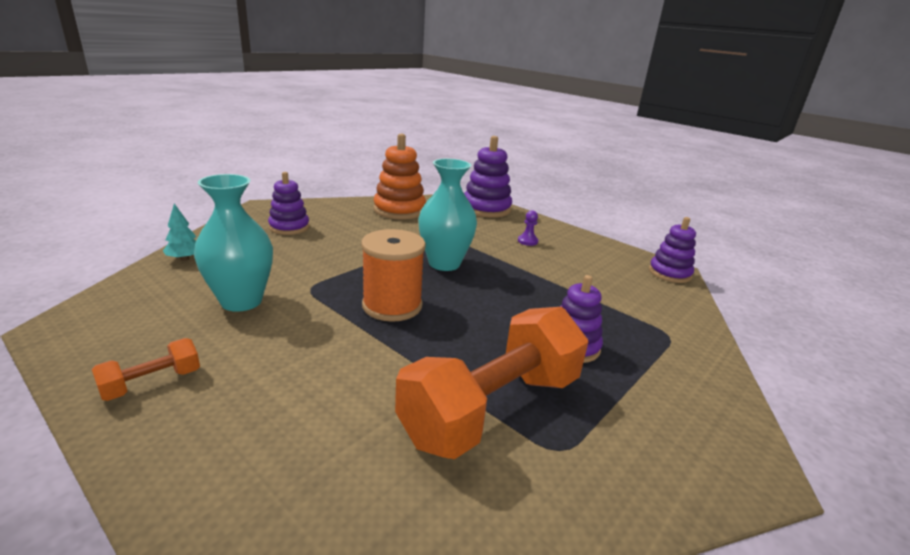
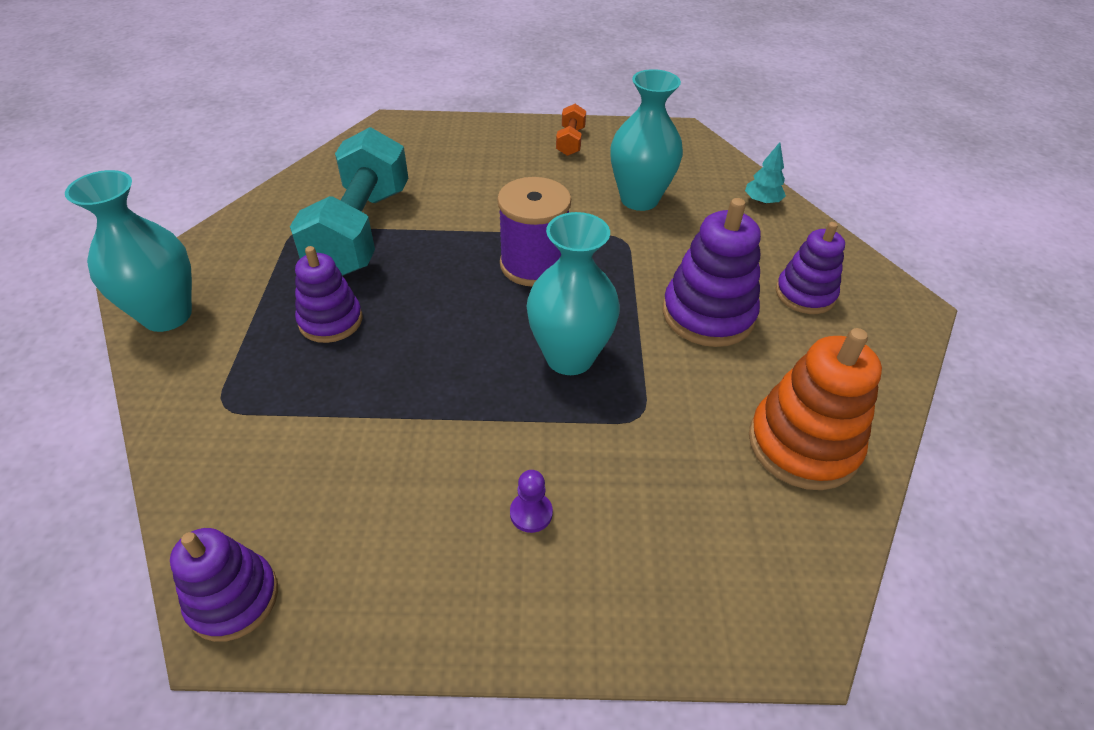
camera: 140 degrees right, 20 degrees up
orange spool [361,229,426,322] -> purple spool [497,177,571,286]
orange dumbbell [395,307,588,459] -> turquoise dumbbell [290,127,408,276]
purple stacking toy [464,136,512,218] -> purple stacking toy moved to [663,198,761,347]
none -> turquoise vase [65,170,192,332]

